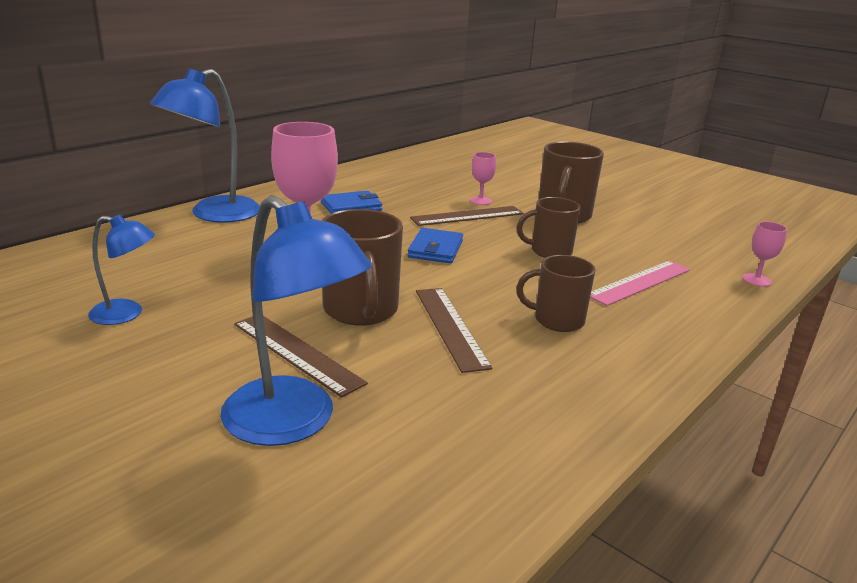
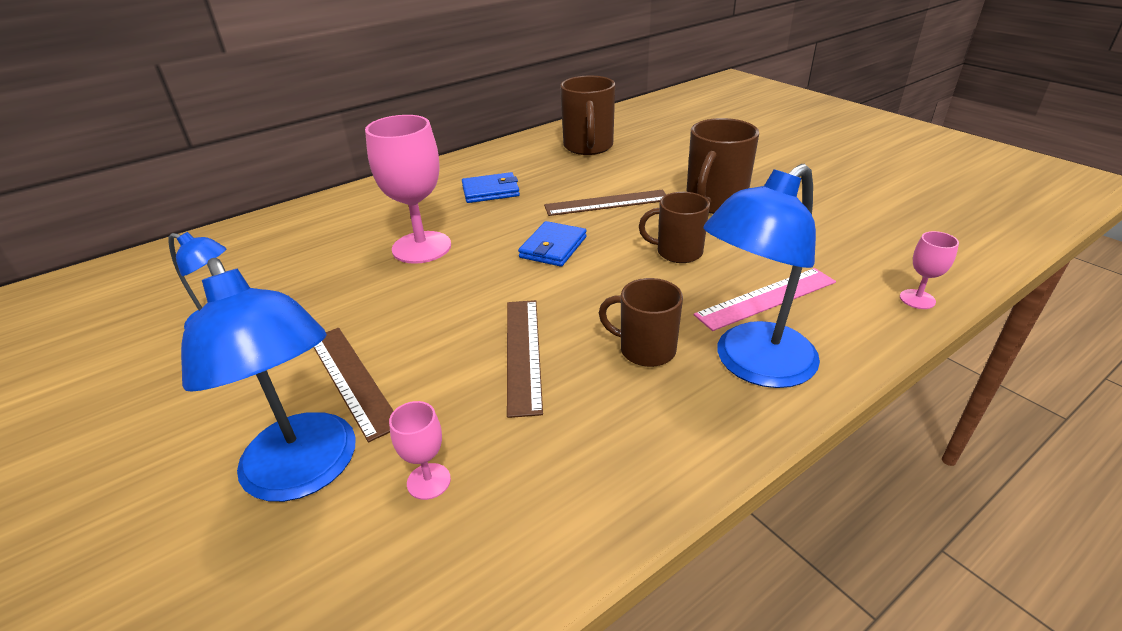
camera: 15 degrees right, 10 degrees up
blue lamp [150,68,260,223] -> blue lamp moved to [703,164,820,388]
brown mug [322,209,403,326] -> brown mug moved to [560,76,615,155]
pink goblet [470,152,496,205] -> pink goblet moved to [389,401,451,500]

